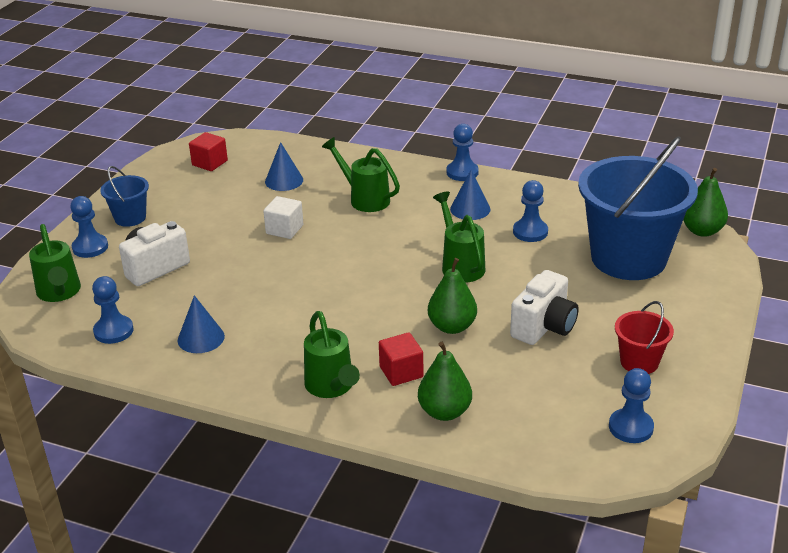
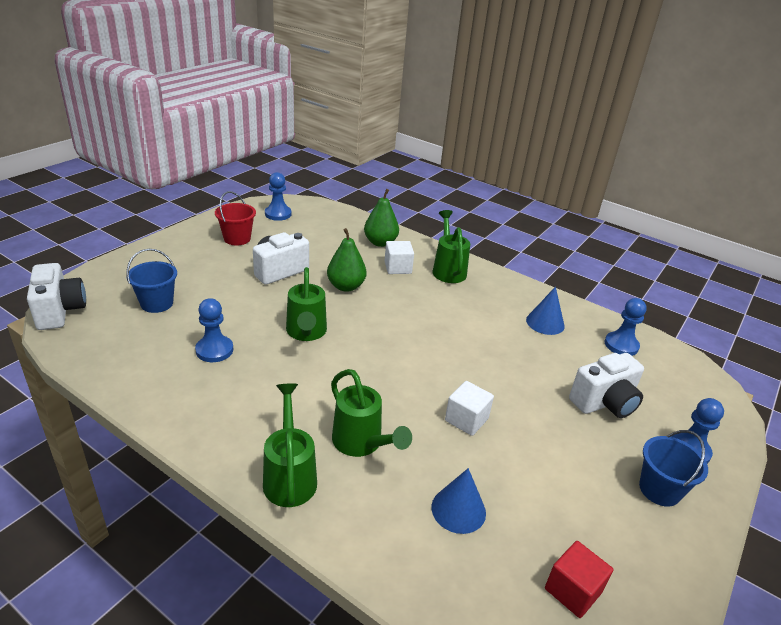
camera: 170 degrees left, 0 degrees up
green watering can [29,224,81,302] -> green watering can moved to [263,383,317,507]
red cube [379,332,423,386] -> white cube [385,241,414,274]
blue pawn [446,124,479,181] -> none
blue cone [450,170,490,220] -> none
blue bucket [578,136,698,280] -> blue bucket [127,249,177,313], size x0.45
green pear [683,168,728,237] -> white camera [27,263,86,330]

